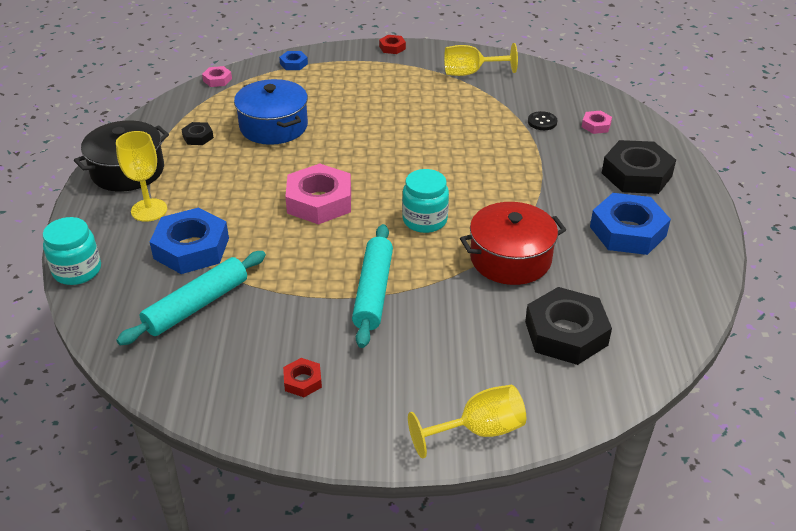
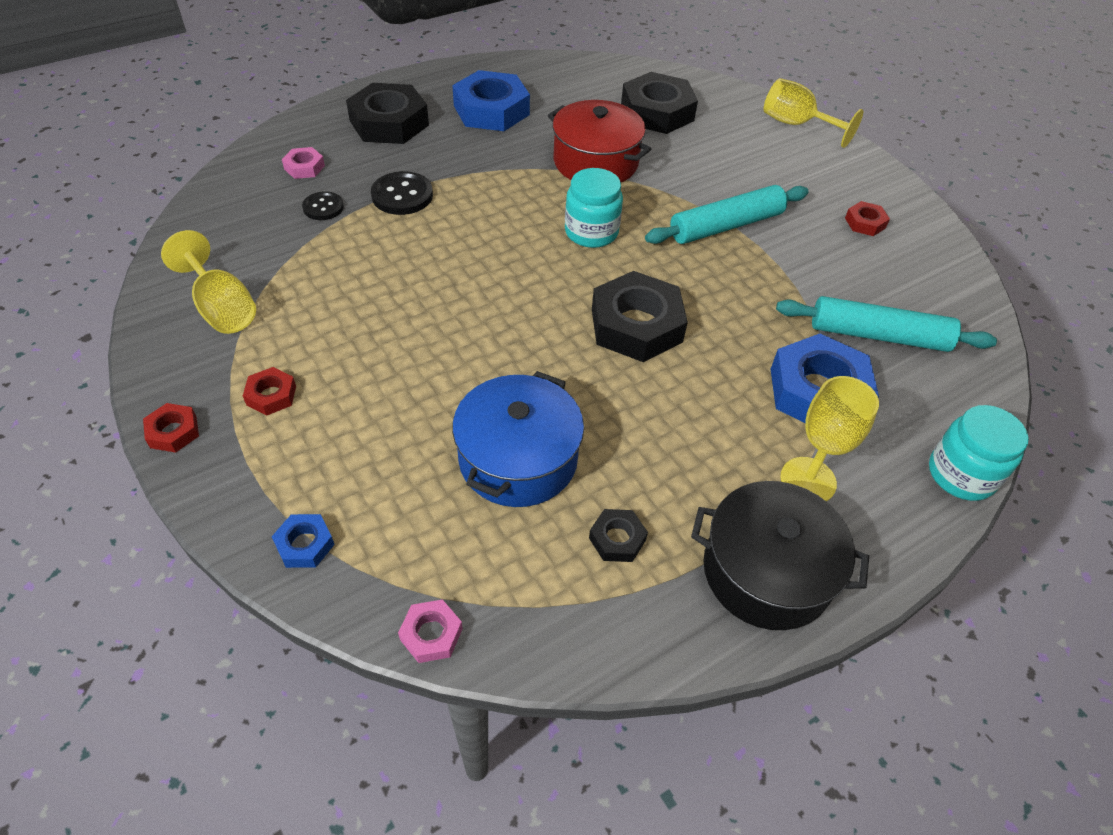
camera: 125 degrees left, 10 degrees up
pink nut [285,163,351,225] -> black nut [592,271,688,362]
none -> red nut [243,367,296,416]
none -> black button [371,171,433,215]

